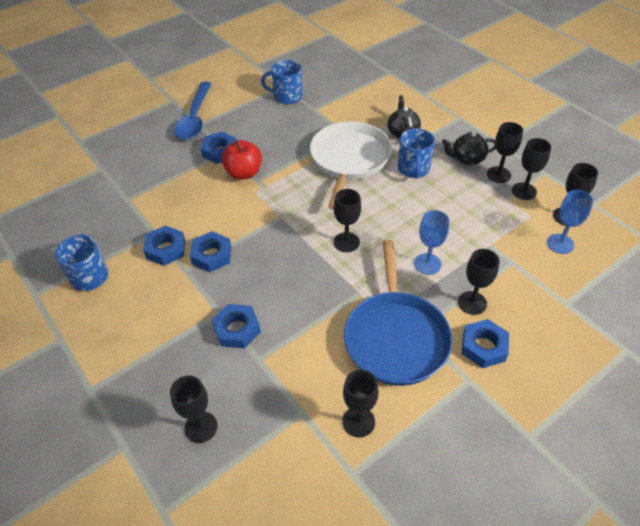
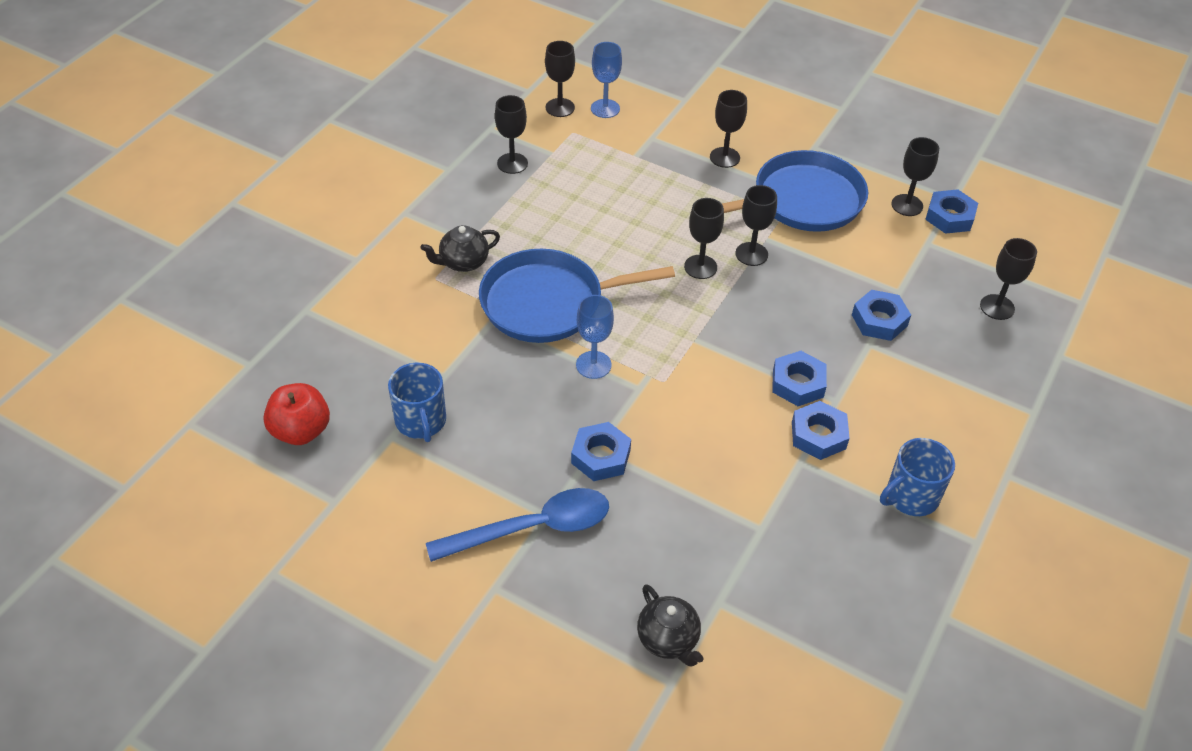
camera: 115 degrees left, 0 degrees up
red apple [222,140,262,180] -> red apple moved to [264,383,330,445]
white pan [310,121,392,210] -> blue pan [479,249,675,343]
blue mug [398,128,435,179] -> none
blue goblet [414,210,449,275] -> blue goblet moved to [576,295,614,379]
black teapot [442,132,496,165] -> black teapot moved to [637,584,704,667]
blue nut [462,319,509,368] -> blue nut moved to [925,189,978,234]
black goblet [512,138,551,200] -> black goblet moved to [735,185,777,266]

